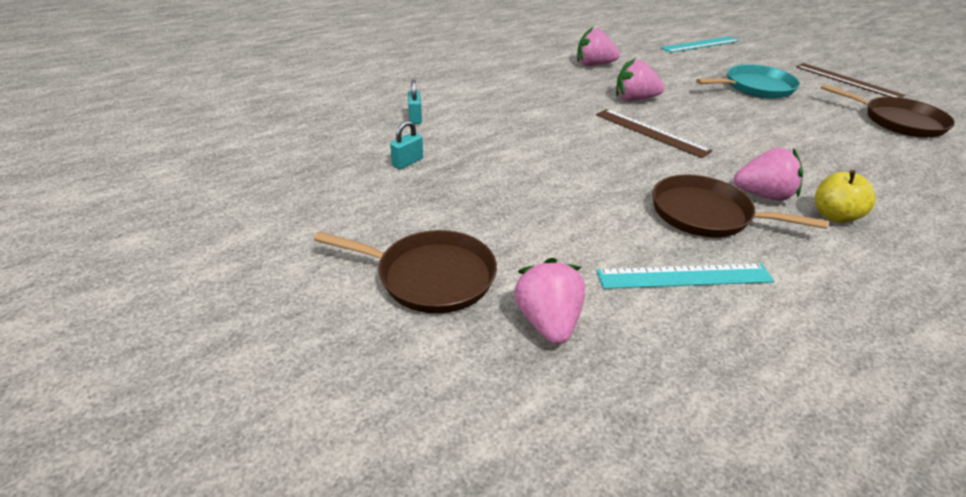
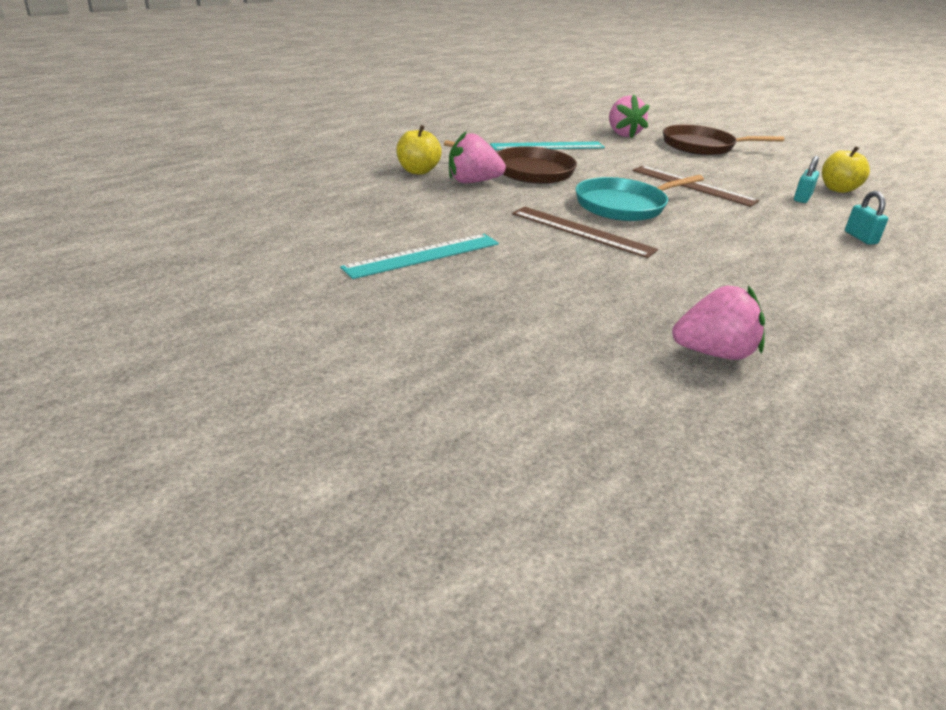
camera: 170 degrees right, 5 degrees down
pink strawberry [616,58,664,101] -> none
turquoise ruler [660,36,739,53] -> turquoise ruler moved to [340,234,499,279]
turquoise pan [696,64,800,99] -> turquoise pan moved to [576,175,704,221]
brown ruler [796,63,905,98] -> brown ruler moved to [633,166,759,207]
brown pan [820,84,955,137] -> none
none -> yellow apple [822,146,870,193]

